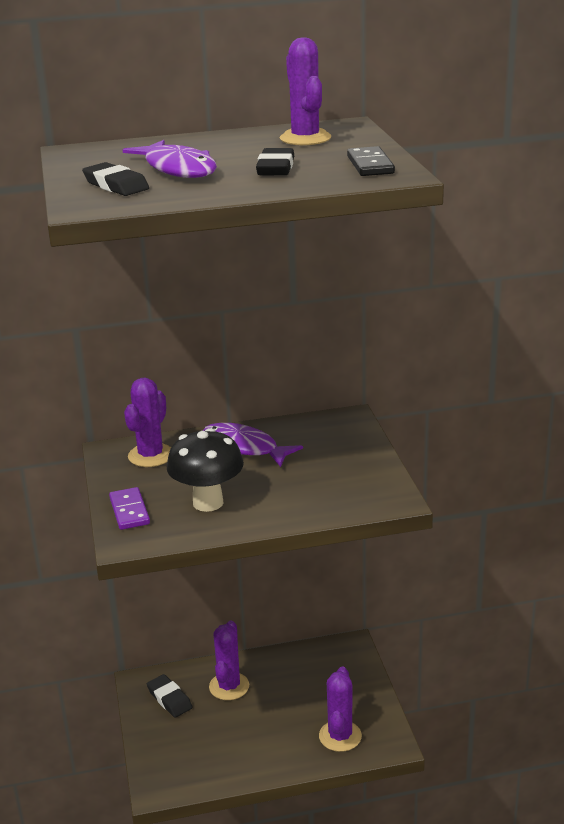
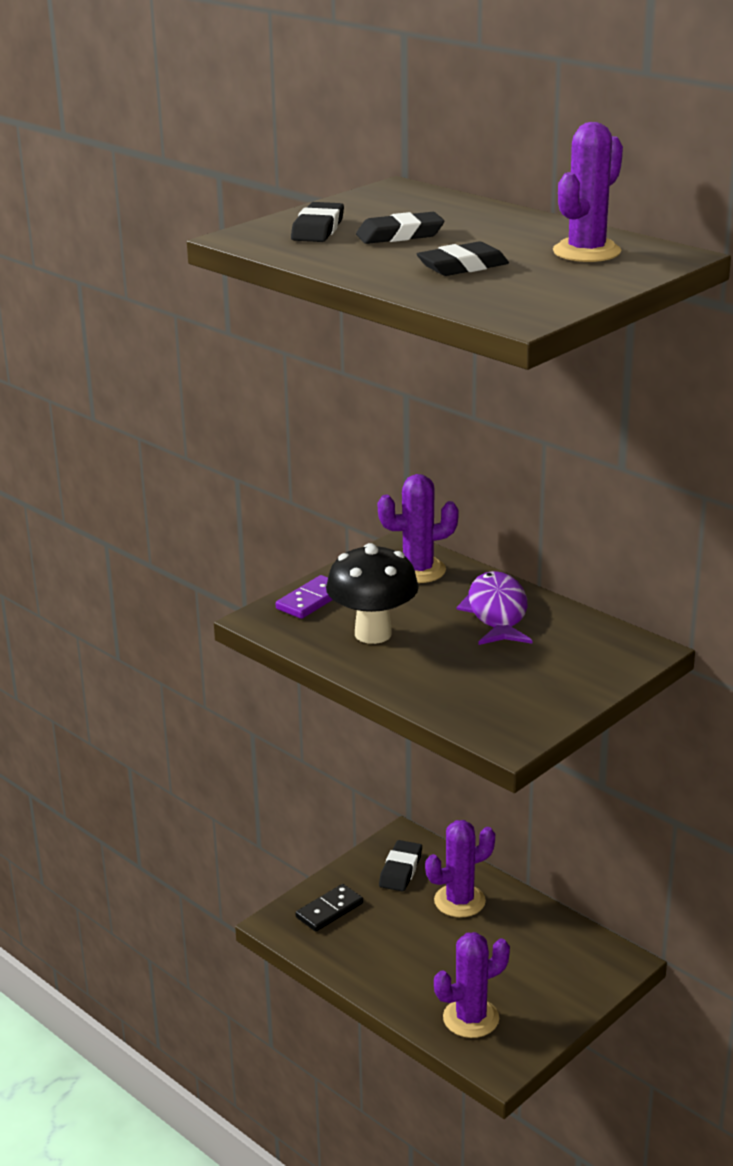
camera: 55 degrees right, 0 degrees up
purple fish [123,140,217,178] -> black eraser [356,212,444,244]
black domino [347,146,395,176] -> black domino moved to [295,884,363,931]

